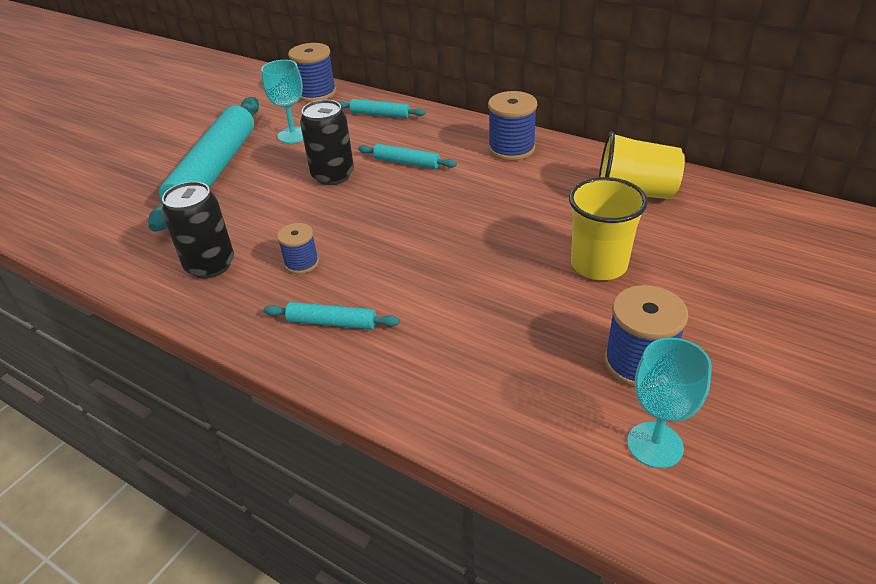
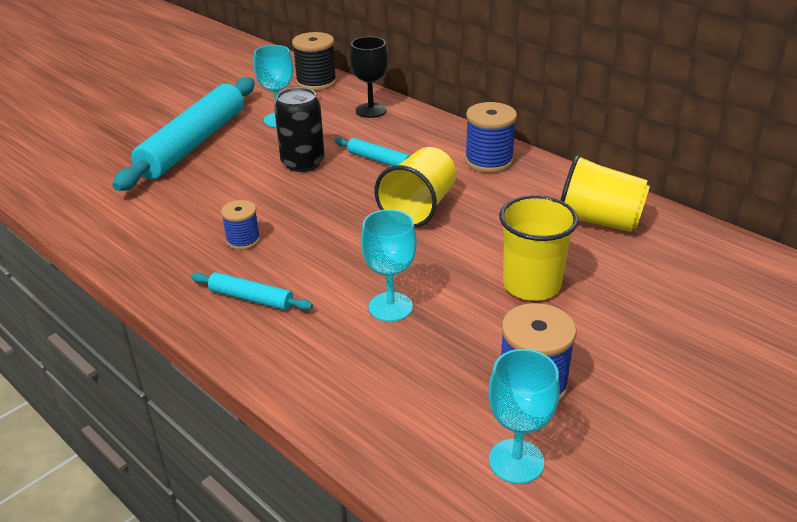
camera: 10 degrees right, 5 degrees down
black can [162,182,234,279] -> none
blue spool [288,43,336,102] -> black spool [292,32,337,91]
turquoise rolling pin [338,99,426,118] -> black goblet [350,37,388,118]
none -> turquoise goblet [361,209,417,322]
none -> yellow cup [375,147,456,228]

